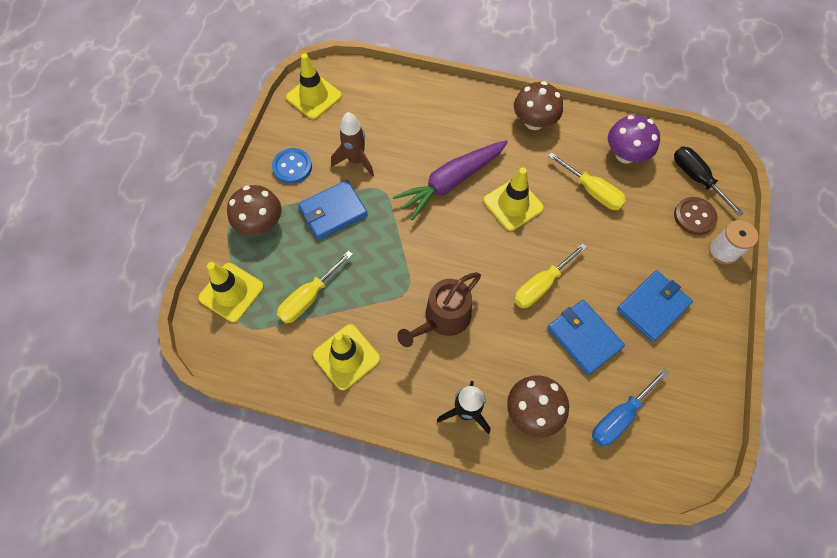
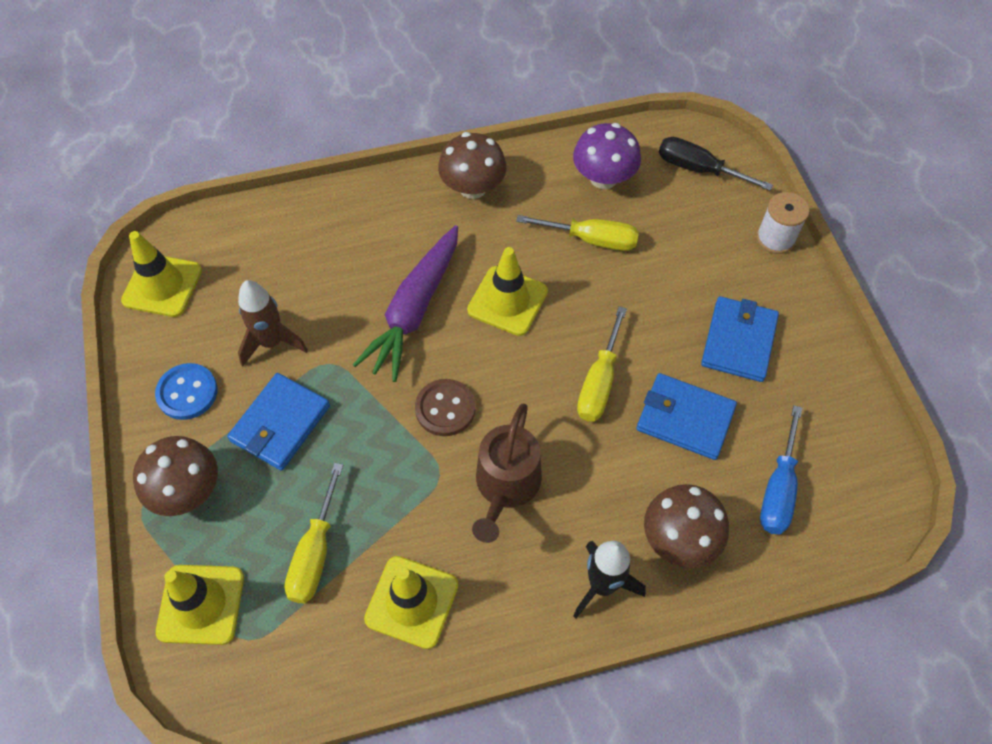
camera: 30 degrees left, 5 degrees down
brown button [674,197,718,235] -> brown button moved to [415,379,475,436]

